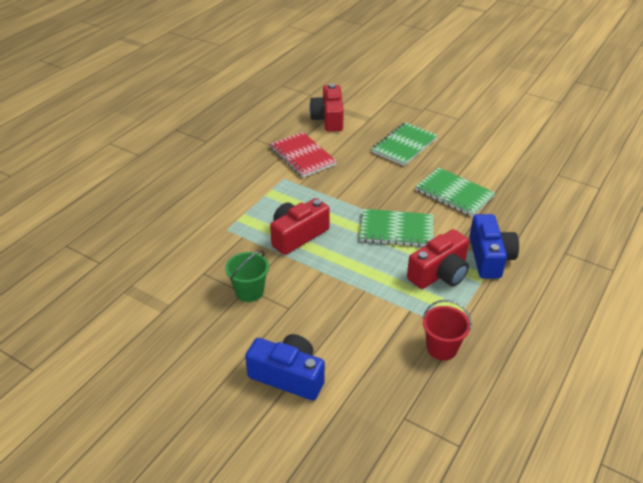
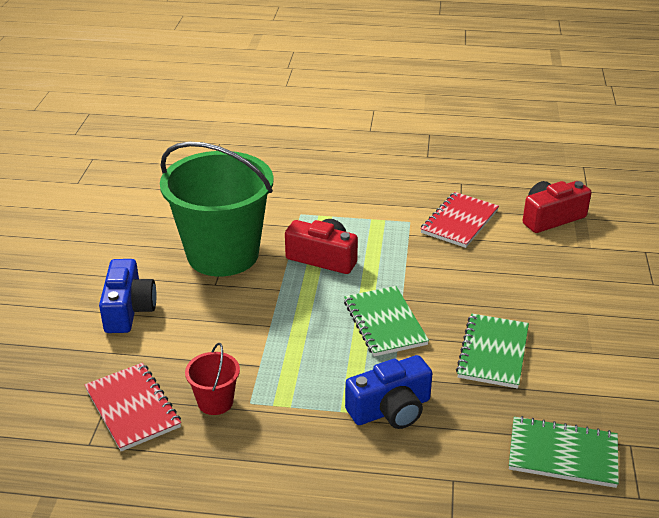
camera: 65 degrees right, 5 degrees down
green bucket [225,251,269,302] -> green bucket [160,142,274,276], size x2.43
green notebook [372,122,438,166] -> green notebook moved to [509,416,619,488]
red camera [407,229,469,289] -> none
none -> red notebook [84,363,181,452]

